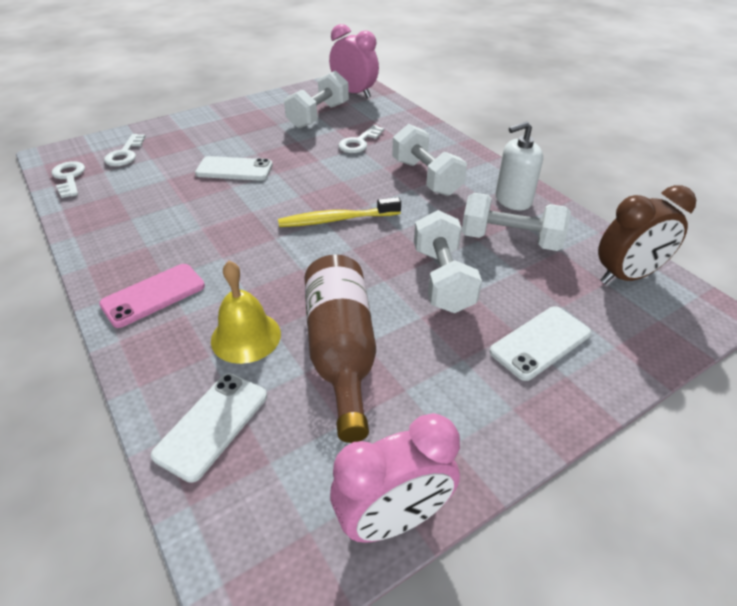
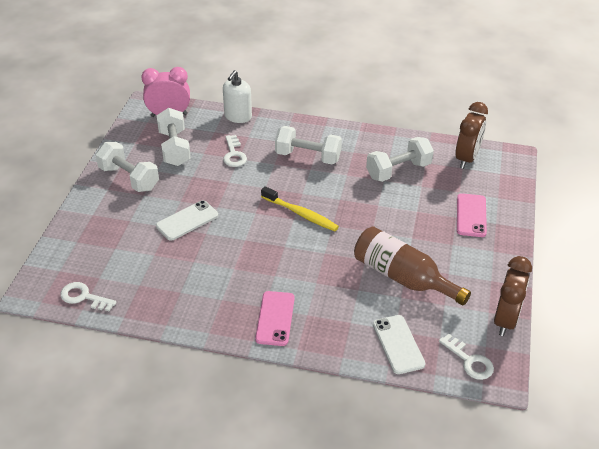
camera: 45 degrees left, 0 degrees up
white key [104,134,145,166] -> white key moved to [439,334,494,380]
yellow bell [211,261,281,364] -> none
yellow toothbrush [278,197,401,227] -> yellow toothbrush turned 90 degrees counterclockwise [261,186,339,231]
pink clock [330,413,460,543] -> brown clock [494,256,532,336]
white dumbbell [414,210,482,313] -> white dumbbell moved to [96,142,159,192]
white phone [490,306,591,381] -> pink phone [457,193,487,237]
white soap dispenser [496,121,543,211] -> white soap dispenser moved to [223,70,252,123]

